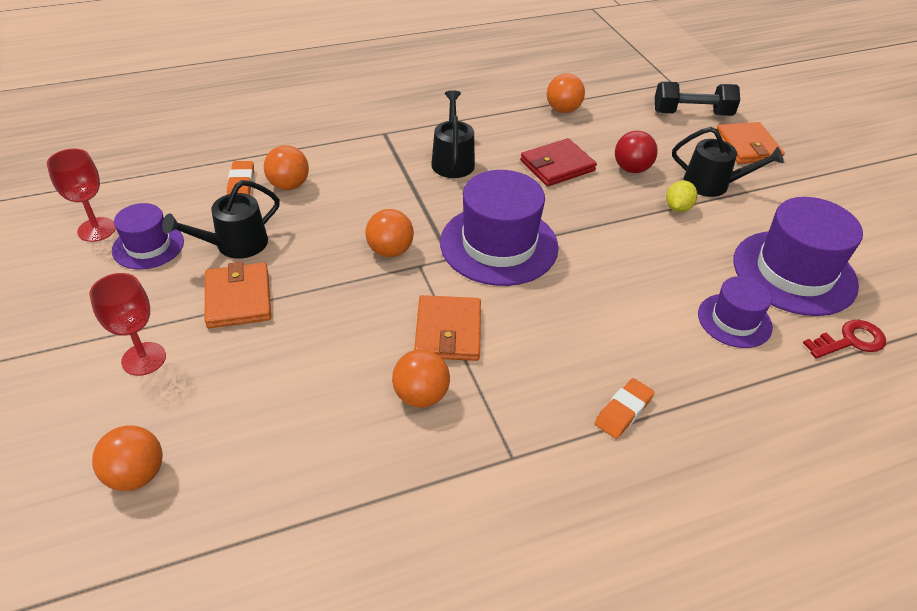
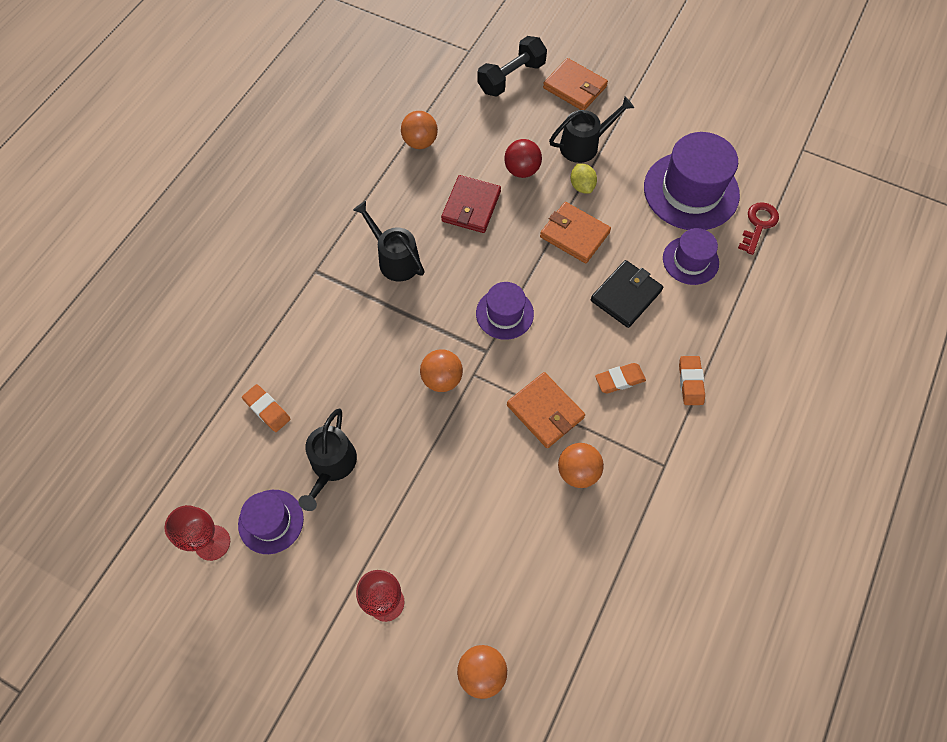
camera: 40 degrees left, 20 degrees up
orange wallet [204,262,271,328] -> orange wallet moved to [540,202,611,263]
orange ball [264,145,309,190] -> none
purple hat [440,170,558,286] -> purple hat [476,282,534,340], size x0.56
none -> black wallet [590,260,663,328]
none -> orange eraser [595,363,646,393]

